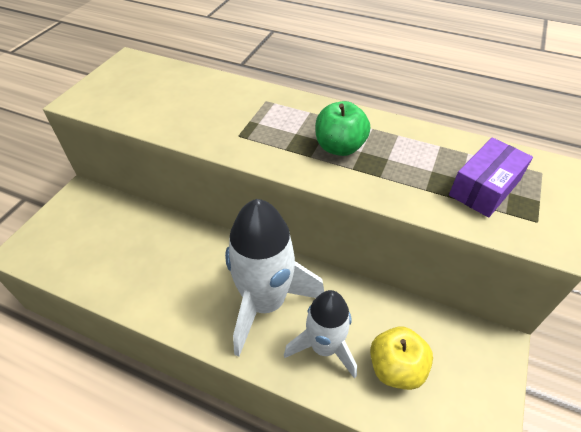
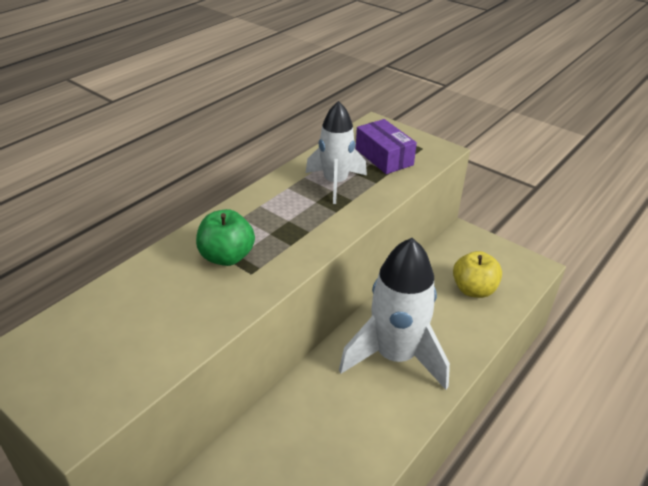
camera: 75 degrees left, 10 degrees down
white rocket [284,290,357,379] -> white rocket moved to [306,101,367,204]
green apple [315,101,370,156] -> green apple moved to [196,209,255,266]

